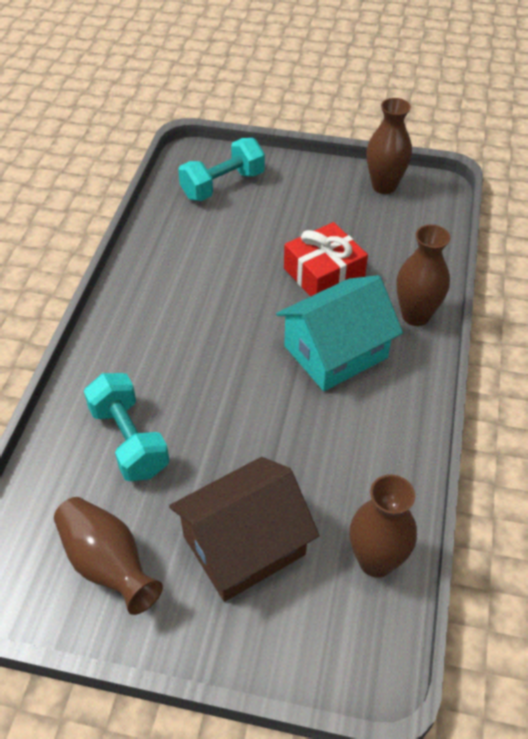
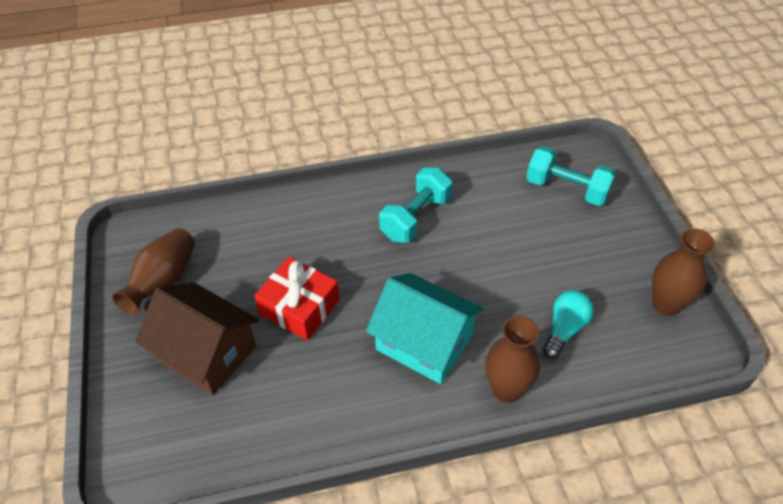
camera: 65 degrees right, 0 degrees up
turquoise dumbbell [84,373,170,481] -> turquoise dumbbell moved to [379,168,453,243]
red gift [284,222,368,297] -> red gift moved to [254,257,340,340]
brown vase [350,474,417,578] -> none
none -> turquoise light bulb [543,290,594,359]

